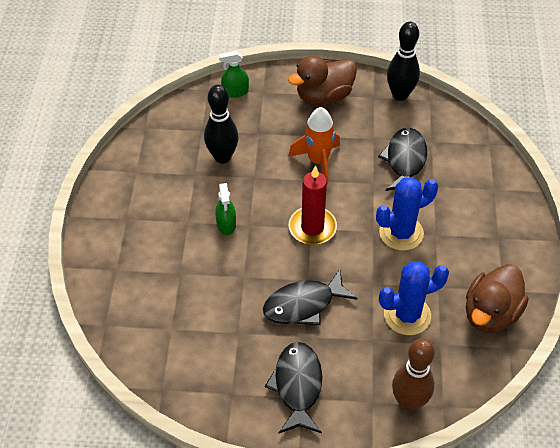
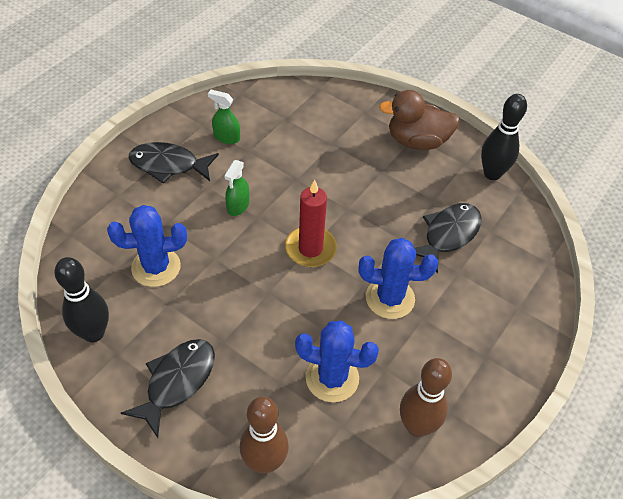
camera: 30 degrees right, 0 degrees up
black bowling pin [204,85,239,164] -> black bowling pin moved to [54,257,109,342]
green spray bottle [219,51,249,98] -> green spray bottle moved to [208,90,240,144]
black fish [263,269,358,325] -> black fish moved to [129,142,219,183]
orange rocket [288,107,340,184] -> none
brown duck [466,264,529,333] -> brown bowling pin [400,358,452,437]
none -> blue cactus [107,205,187,287]

